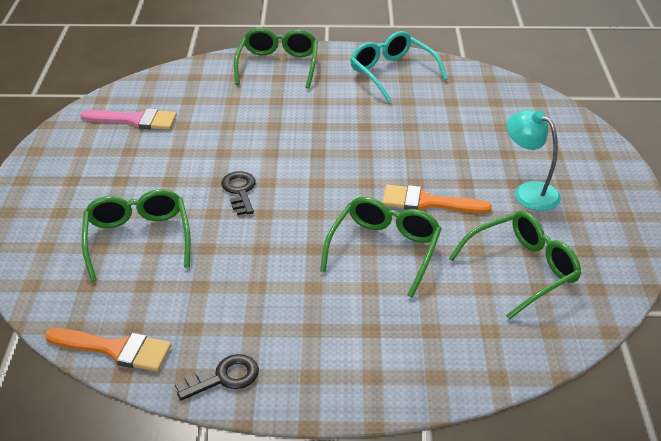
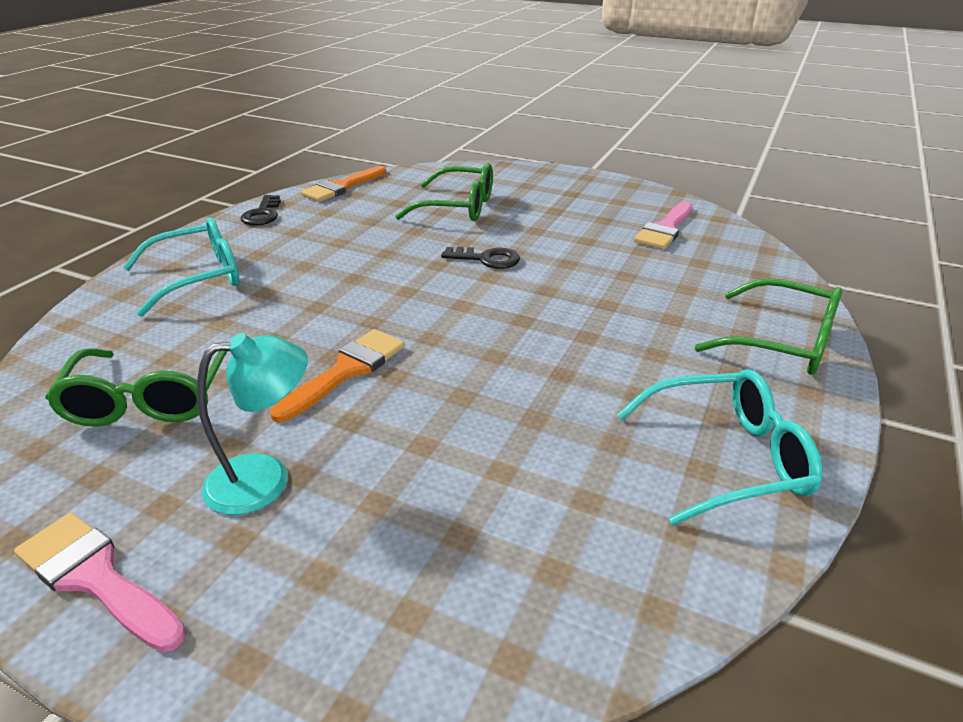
camera: 115 degrees right, 5 degrees down
green glasses [320,197,442,297] -> none
none -> pink brush [14,513,186,652]
none -> turquoise glasses [123,217,240,317]

